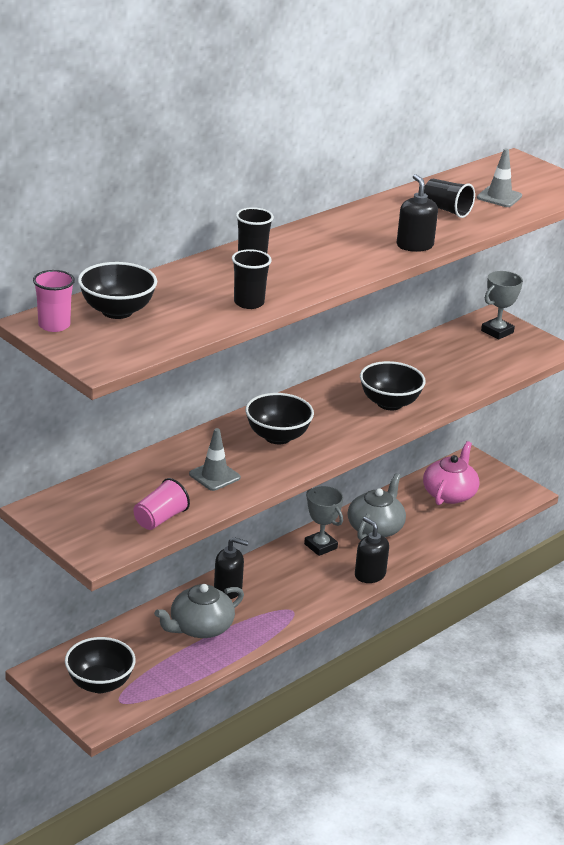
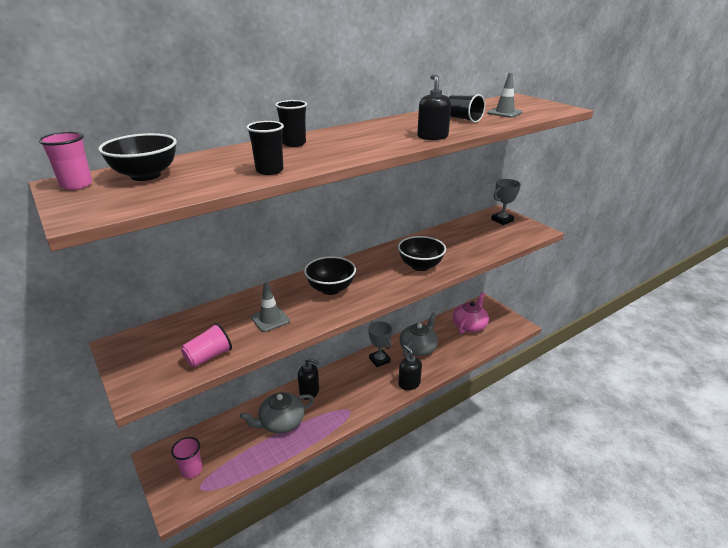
camera: 10 degrees right, 0 degrees up
black bowl [65,637,136,693] -> pink cup [171,437,202,478]

